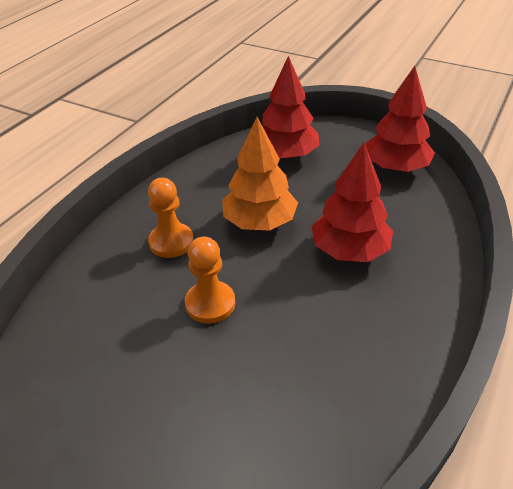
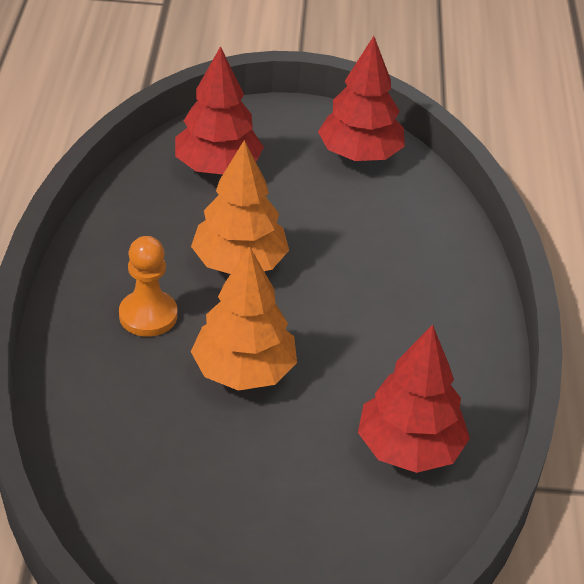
camera: 30 degrees left, 0 degrees up
orange pawn [185,237,235,324] -> orange tree [191,246,297,391]
red tree [311,143,393,262] -> red tree moved to [358,324,470,473]

